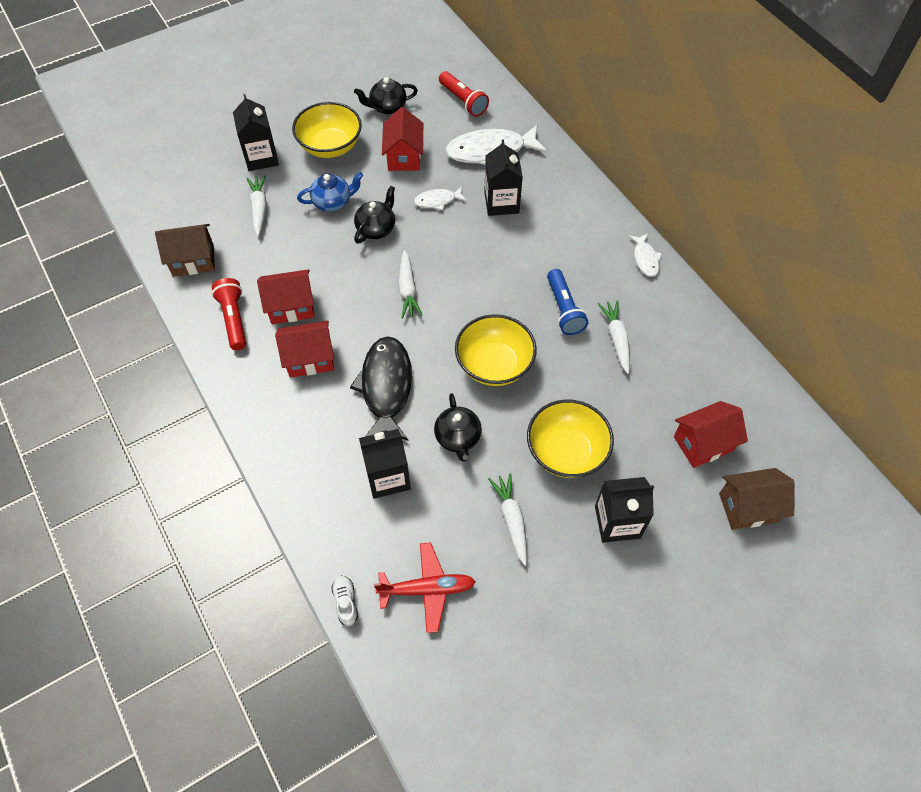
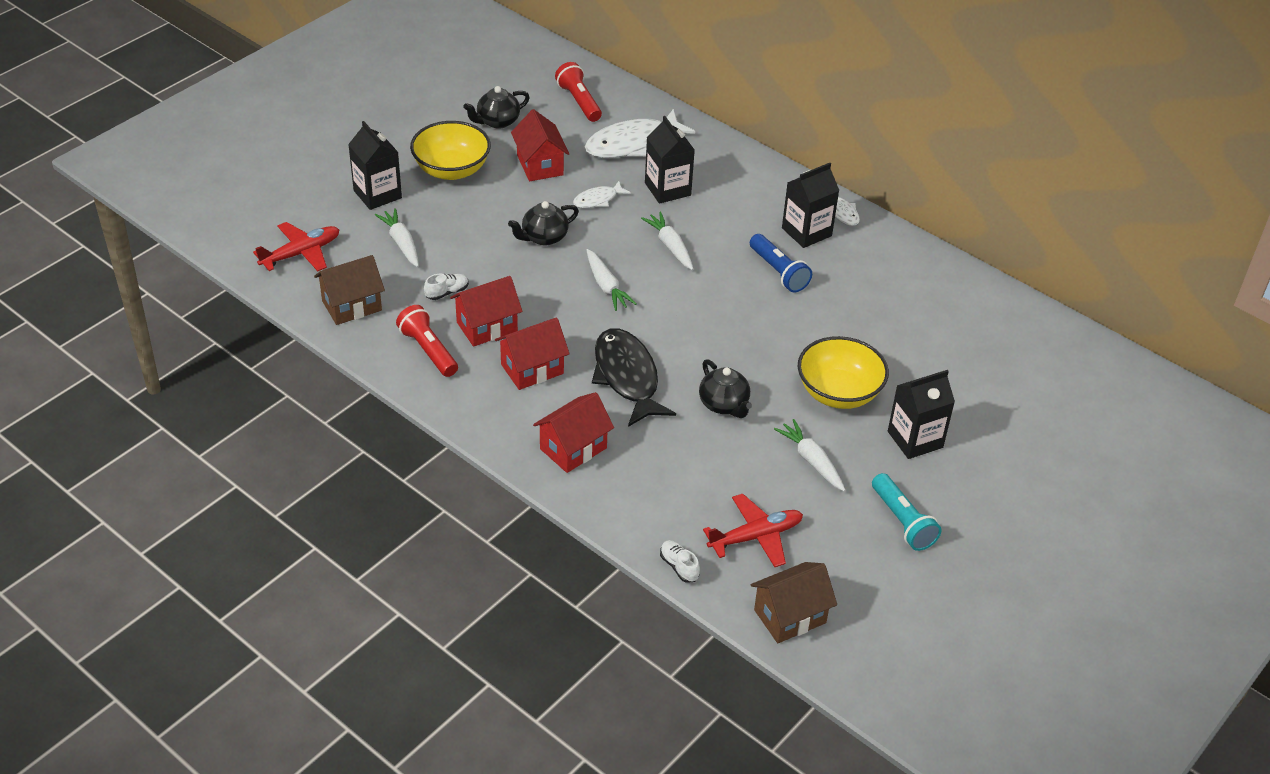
camera: 20 degrees left, 15 degrees down
blue teapot [297,172,363,212] -> none
black teapot [354,186,395,244] -> black teapot turned 135 degrees counterclockwise [508,201,579,245]
black carton [359,429,411,499] -> black carton moved to [782,163,839,248]
red flashlight [439,71,489,117] -> red flashlight turned 150 degrees counterclockwise [555,62,602,122]
yellow bowl [455,314,537,386] -> none
white carrot [598,300,630,374] -> white carrot moved to [641,212,693,270]
red house [674,401,748,468] -> red house moved to [533,392,614,473]
brown house [719,468,795,530] -> brown house moved to [751,562,837,643]
none -> red plane [253,222,340,271]
none -> white shoe [424,274,469,300]
none -> turquoise flashlight [872,473,941,551]

